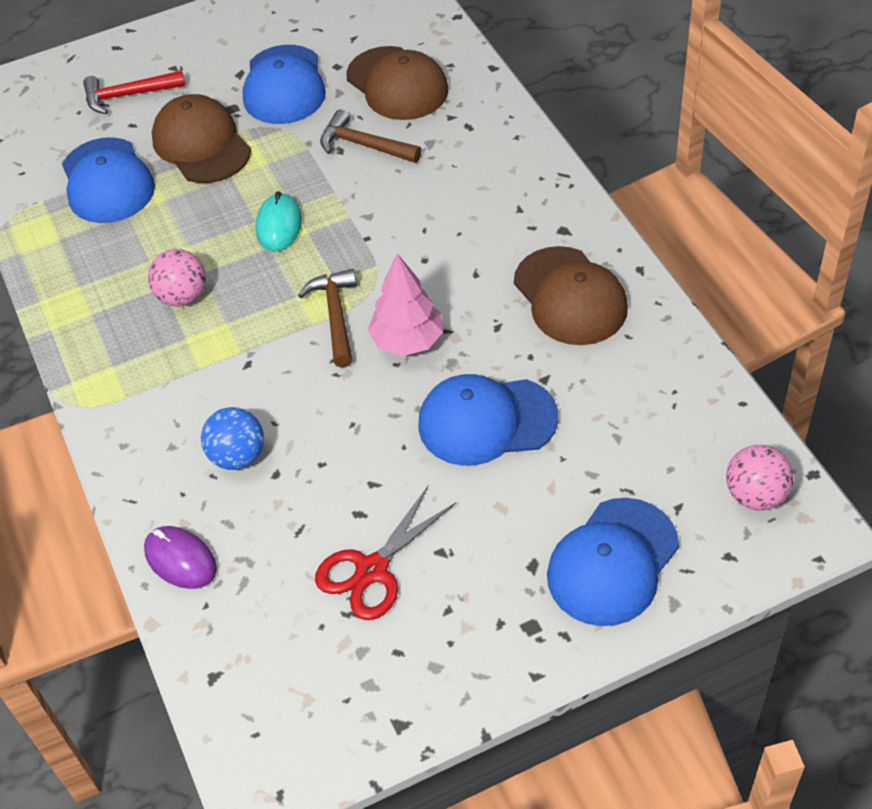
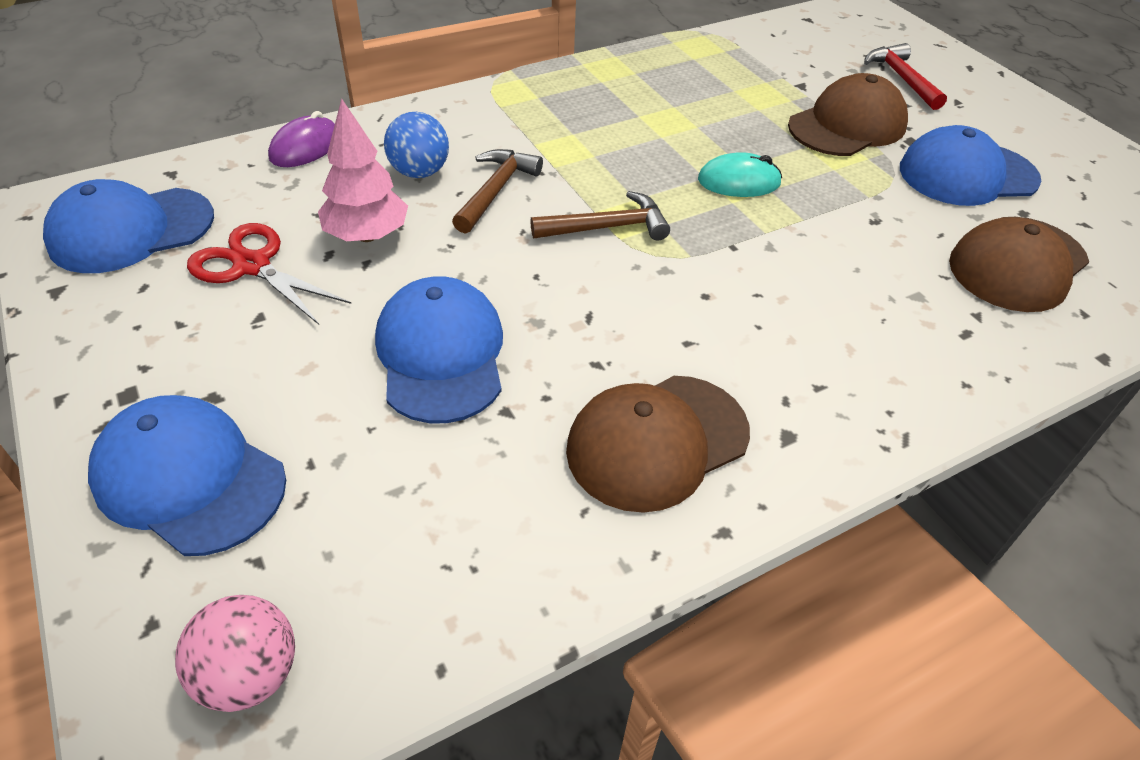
camera: 80 degrees right, 5 degrees down
blue cap [62,137,155,223] -> blue cap moved to [43,179,214,273]
pink ball [148,249,206,307] -> none
brown hammer [320,109,422,163] -> brown hammer moved to [452,149,543,234]
pink tree [368,253,443,356] -> pink tree moved to [318,98,408,242]

